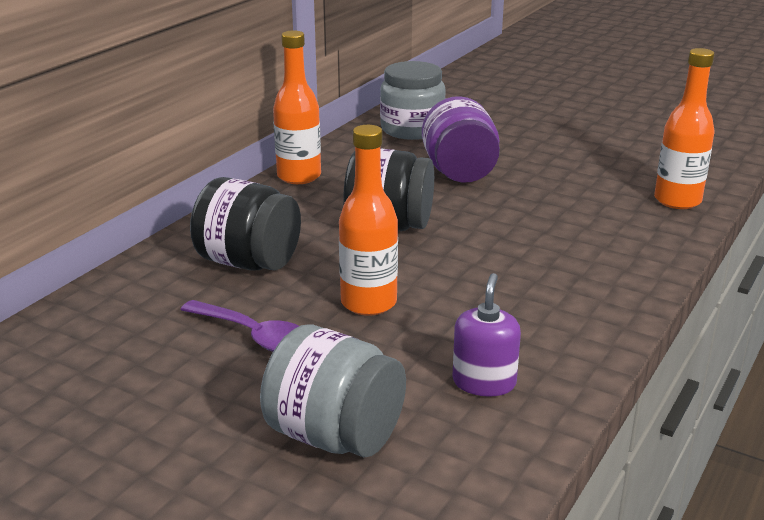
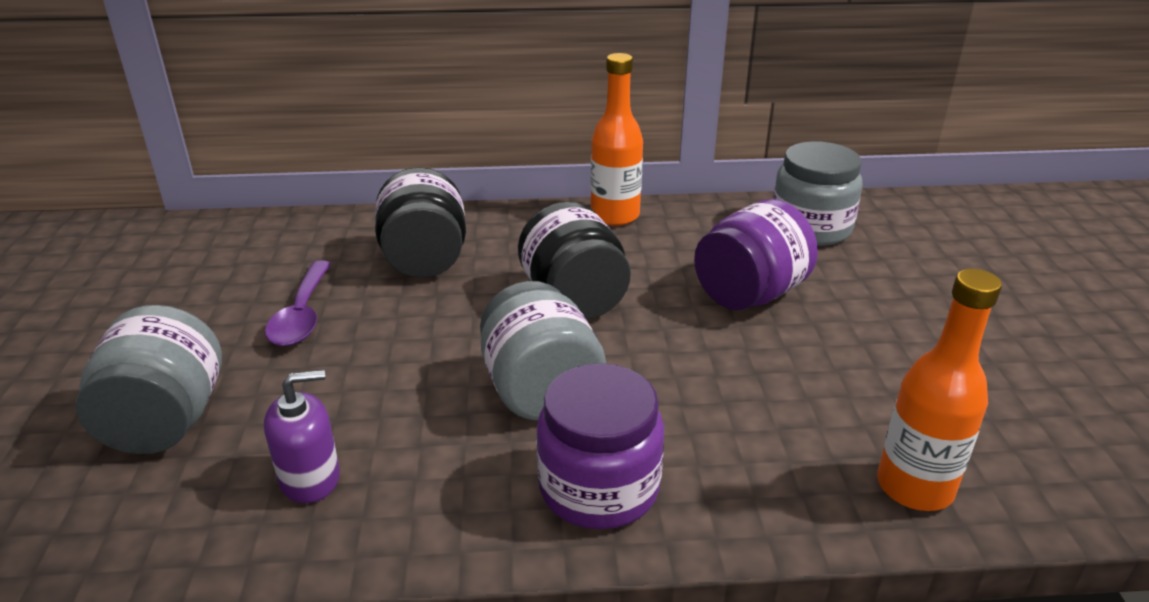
camera: 55 degrees right, 5 degrees up
orange bottle [339,125,398,316] -> none
none -> grey jar [480,281,606,421]
none -> purple jar [536,363,664,529]

